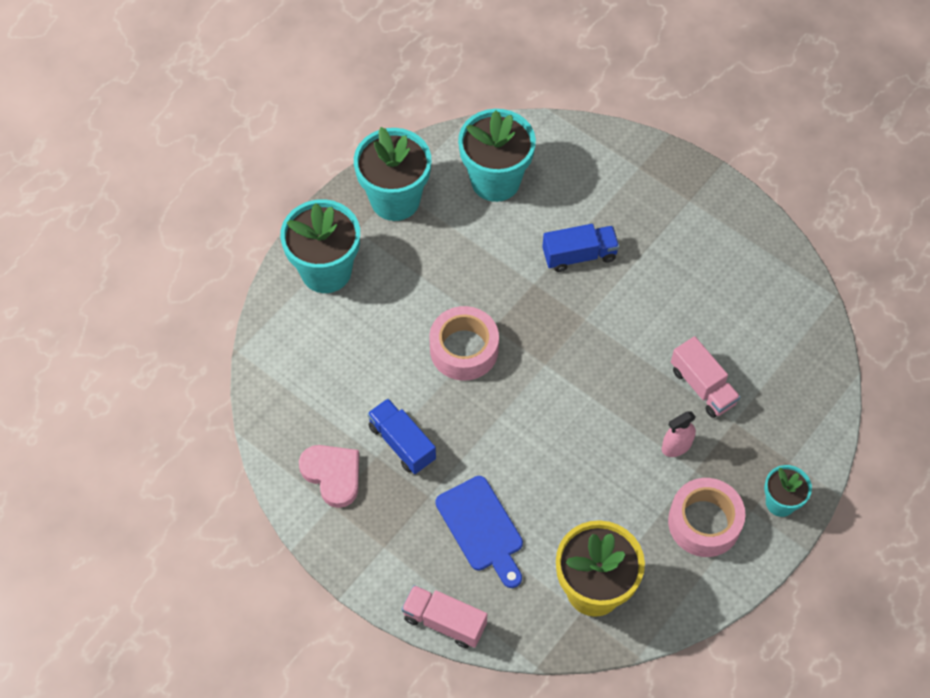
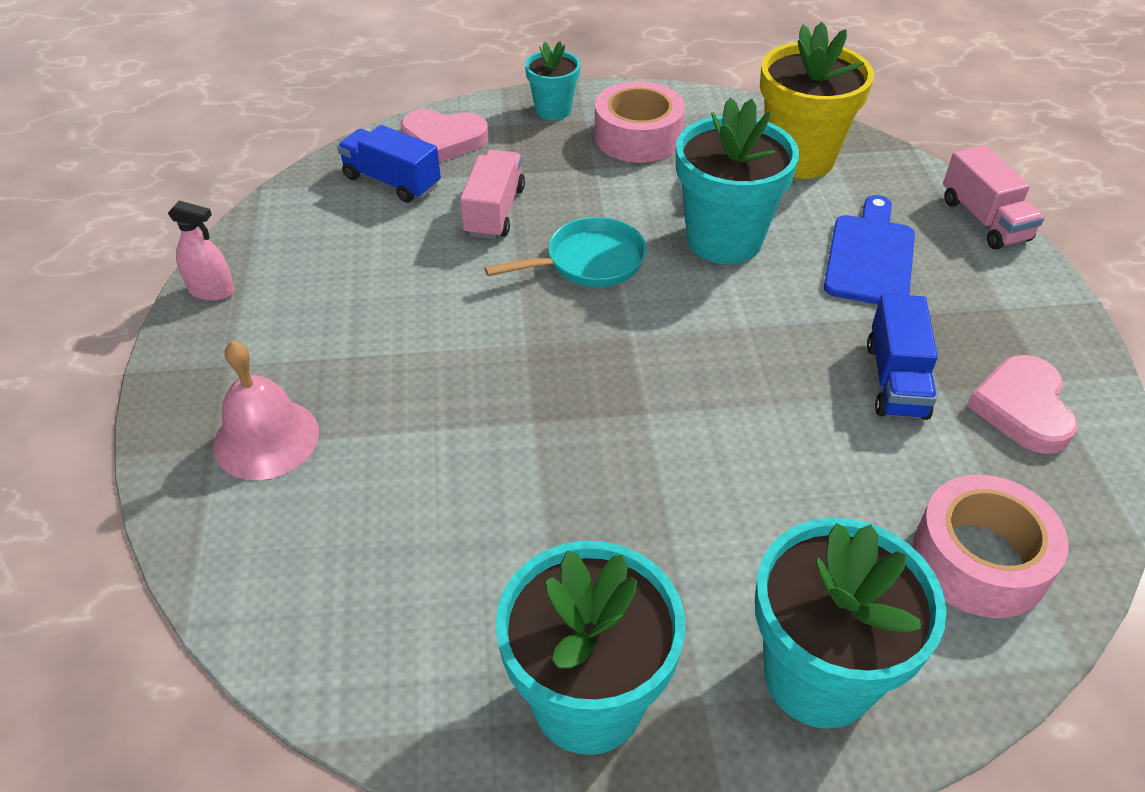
camera: 135 degrees left, 15 degrees down
pink tape [429,306,499,381] -> pink tape moved to [912,475,1069,618]
turquoise flower pot [458,109,536,202] -> turquoise flower pot moved to [676,97,799,264]
blue truck [542,224,619,272] -> blue truck moved to [337,125,441,203]
pink spray bottle [662,411,696,457] -> pink spray bottle moved to [168,201,234,301]
none -> pink bell [213,340,319,480]
none -> pink heart [400,109,488,162]
none -> turquoise pan [485,217,646,287]

